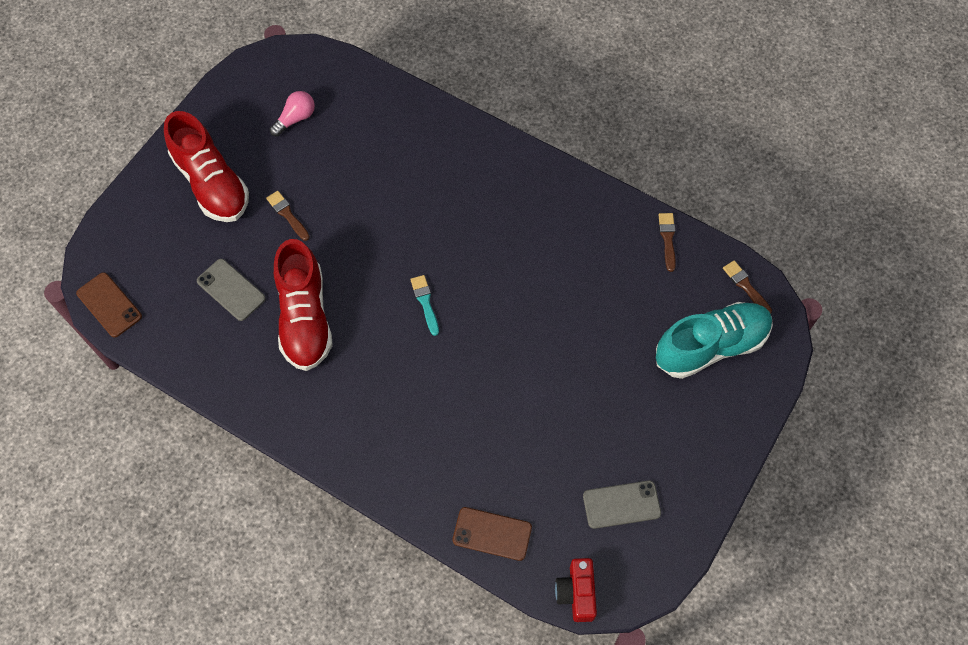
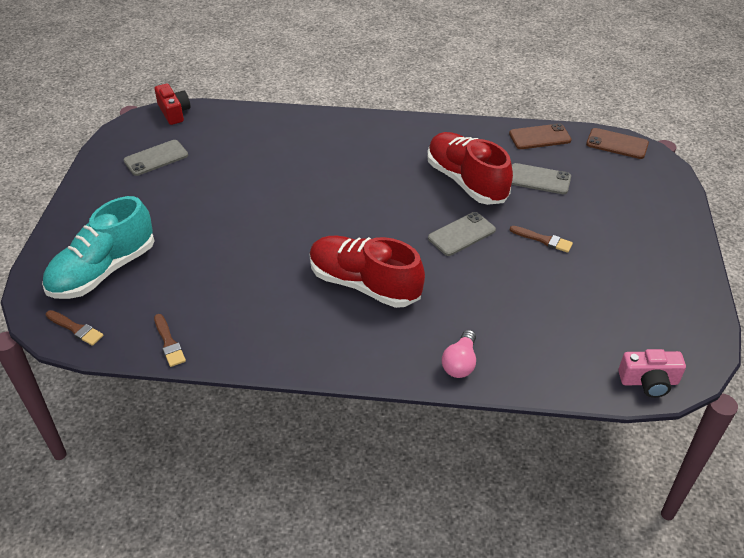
camera: 155 degrees right, 20 degrees down
red shoe [164,111,249,222] -> red shoe moved to [310,236,425,308]
pink light bulb [270,91,315,137] -> pink light bulb moved to [442,330,476,378]
turquoise brush [410,275,439,336] -> none
brown phone [453,507,532,561] -> brown phone moved to [509,123,572,149]
none -> grey phone [428,212,496,256]
none -> pink camera [618,349,686,398]

